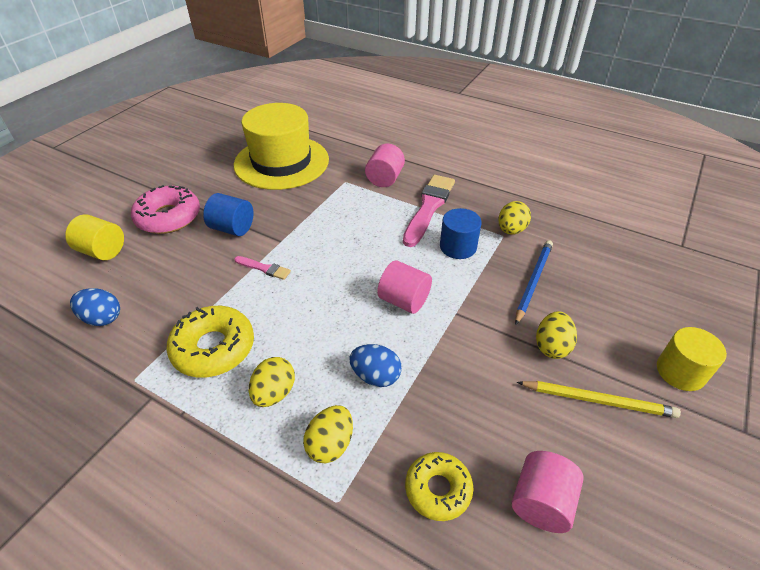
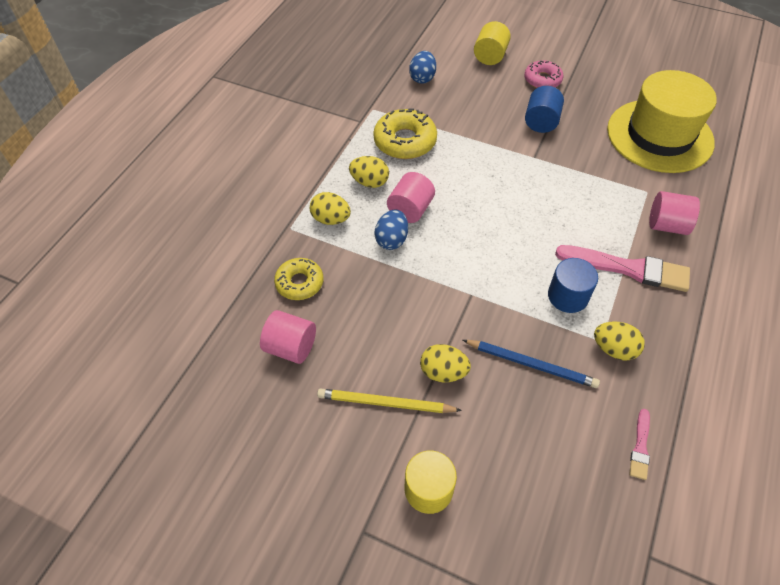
camera: 85 degrees right, 10 degrees up
pink donut [131,185,200,234] -> pink donut [524,60,564,88], size x0.65
pink brush [234,256,291,280] -> pink brush moved to [629,409,650,480]
pink cylinder [377,261,432,314] -> pink cylinder moved to [387,172,435,223]
yellow pencil [517,381,681,418] -> yellow pencil turned 90 degrees clockwise [317,388,462,413]

